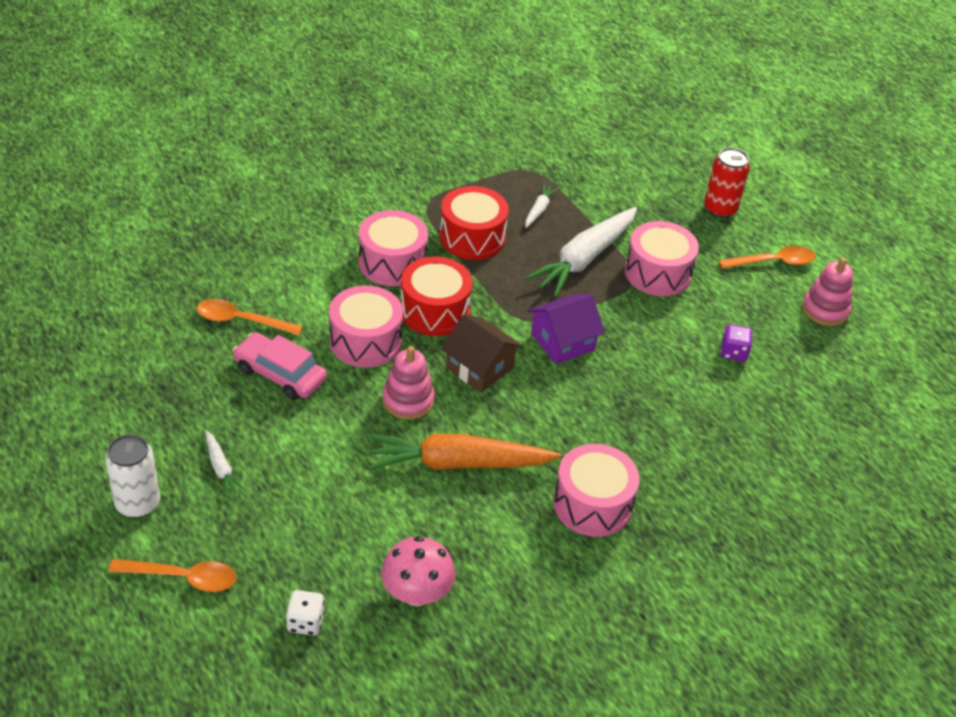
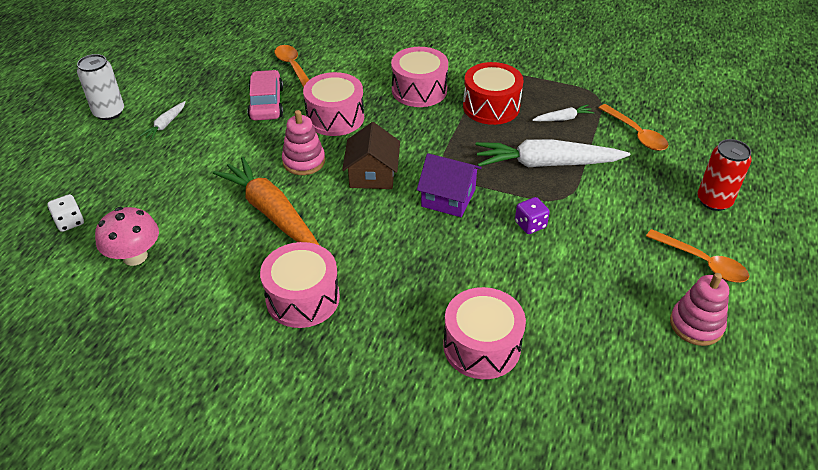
camera: 55 degrees right, 0 degrees up
orange spoon [109,559,236,592] -> orange spoon moved to [599,104,668,151]
red drum [401,257,473,336] -> none
pink drum [625,221,699,296] -> pink drum moved to [443,287,526,379]
purple dice [721,324,753,362] -> purple dice moved to [515,197,550,234]

